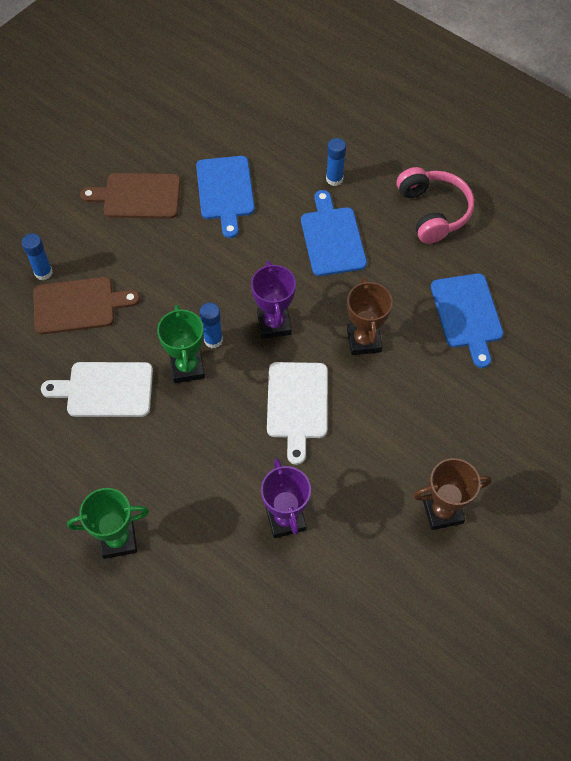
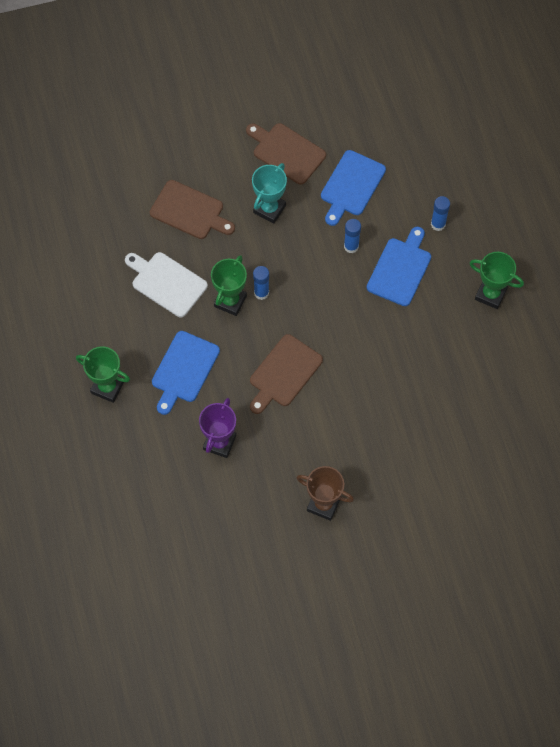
camera: 35 degrees right, 5 degrees up
blue glue stick [22,233,53,280] -> blue glue stick moved to [344,219,361,253]
purple trophy [251,261,296,339] -> none
white cutting board [267,362,328,465] -> brown cutting board [250,334,323,414]
brown trophy [347,277,393,355] -> none
pink headphones [397,167,474,244] -> green trophy [470,252,524,309]
blue cutting board [431,273,503,368] -> blue cutting board moved to [152,331,220,415]
none -> turquoise trophy [252,163,287,224]

